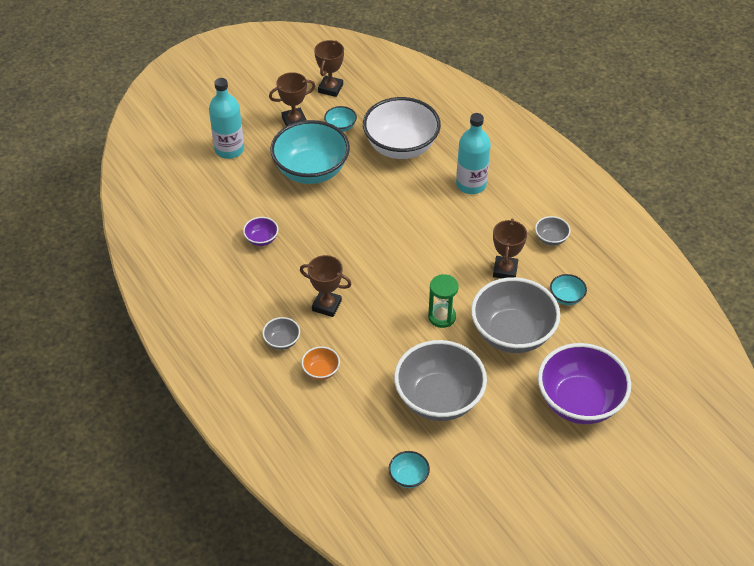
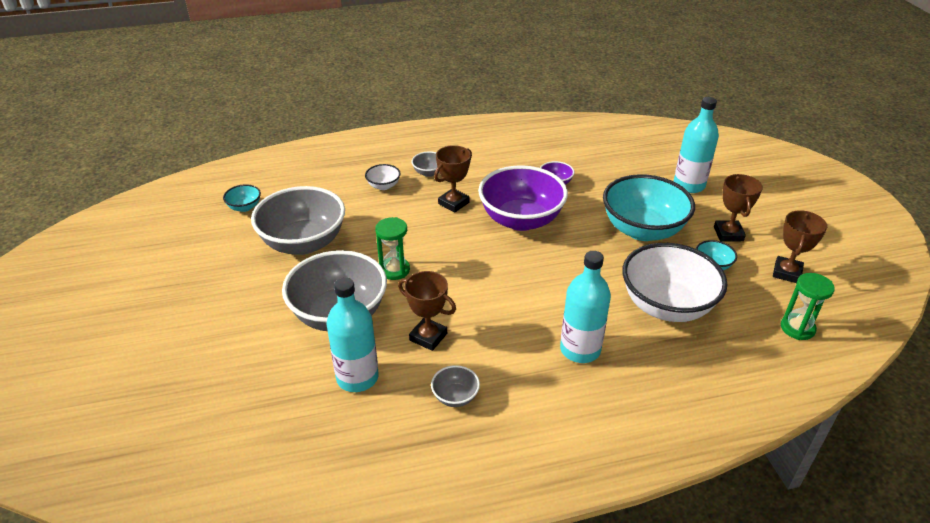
camera: 110 degrees right, 10 degrees down
orange bowl [301,346,340,380] -> white bowl [365,164,401,190]
brown trophy [314,40,344,97] -> brown trophy turned 75 degrees clockwise [773,210,827,283]
purple bowl [538,343,631,424] -> purple bowl moved to [478,165,568,231]
turquoise bowl [550,274,587,305] -> turquoise bottle [326,277,379,392]
none -> green hourglass [781,273,835,340]

